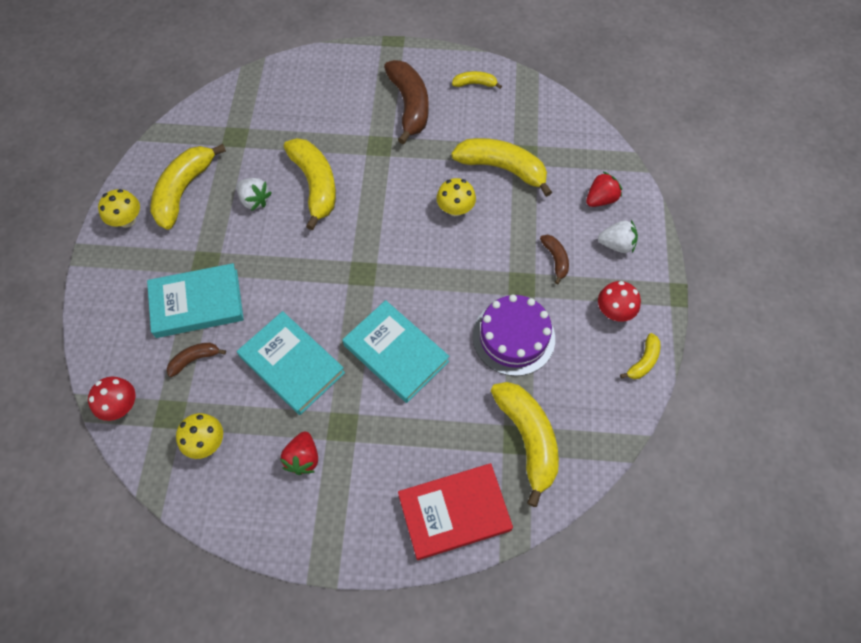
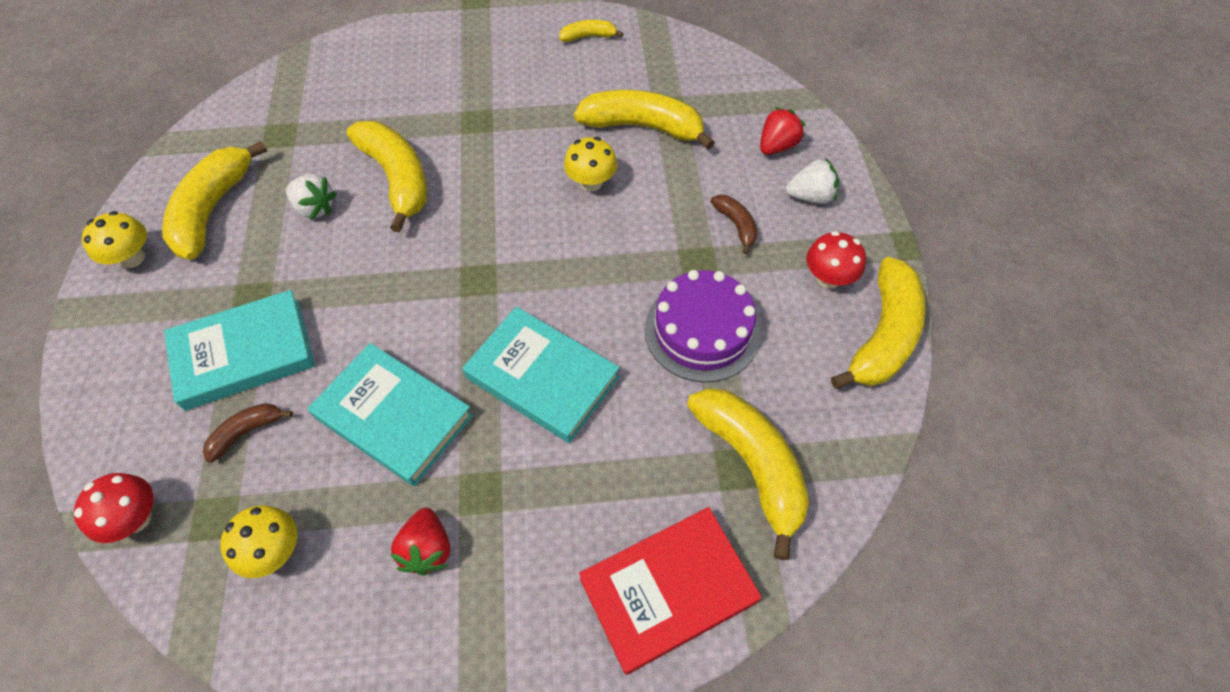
camera: 10 degrees left, 5 degrees down
brown banana [384,60,429,144] -> none
yellow banana [620,333,660,379] -> yellow banana [831,257,926,389], size x2.02

